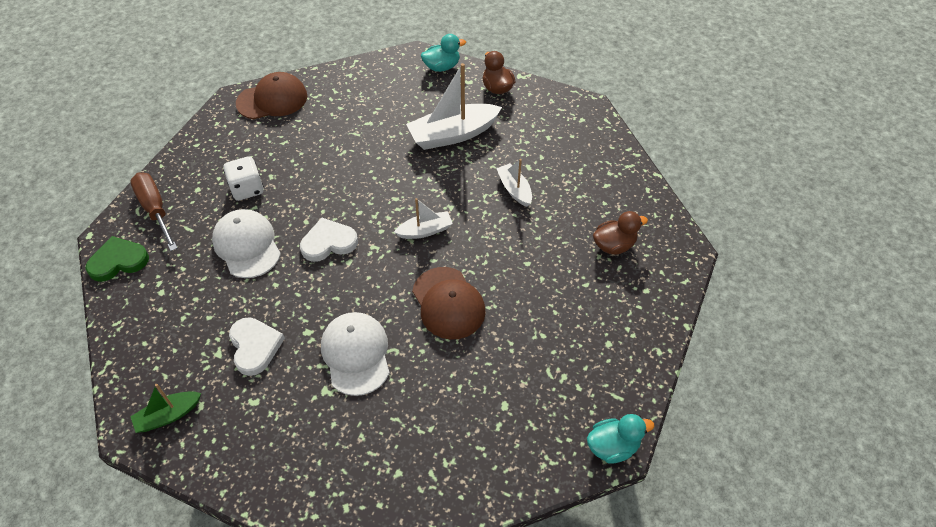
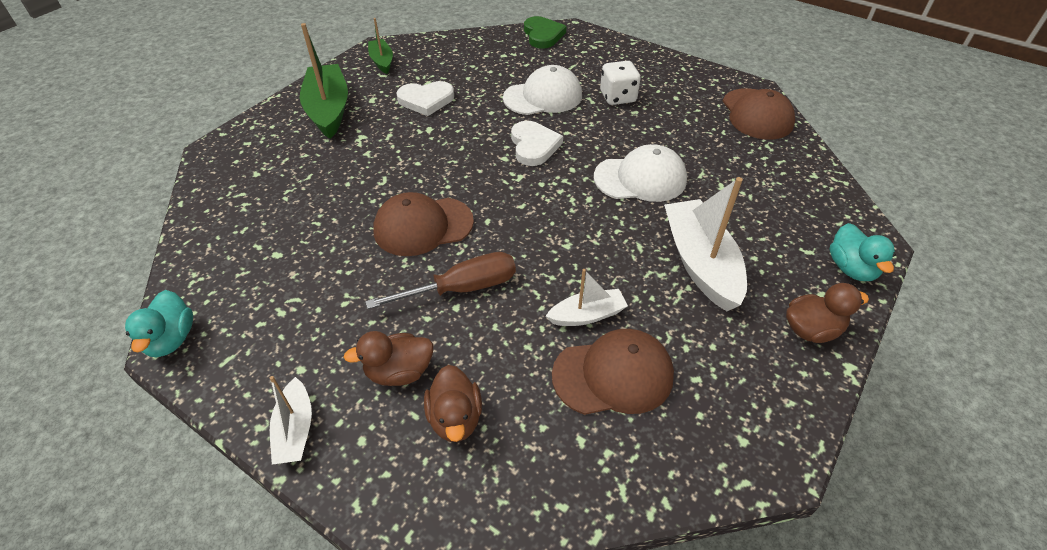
camera: 100 degrees right, 5 degrees down
brown screwdriver [130,173,178,251] -> brown screwdriver moved to [365,252,516,309]
white cap [321,312,389,396] -> white cap moved to [594,144,687,202]
white boat [394,198,453,239] -> white boat moved to [270,376,312,465]
none -> green boat [300,23,348,139]
none -> brown duck [343,331,433,386]
none -> brown cap [552,329,674,415]

